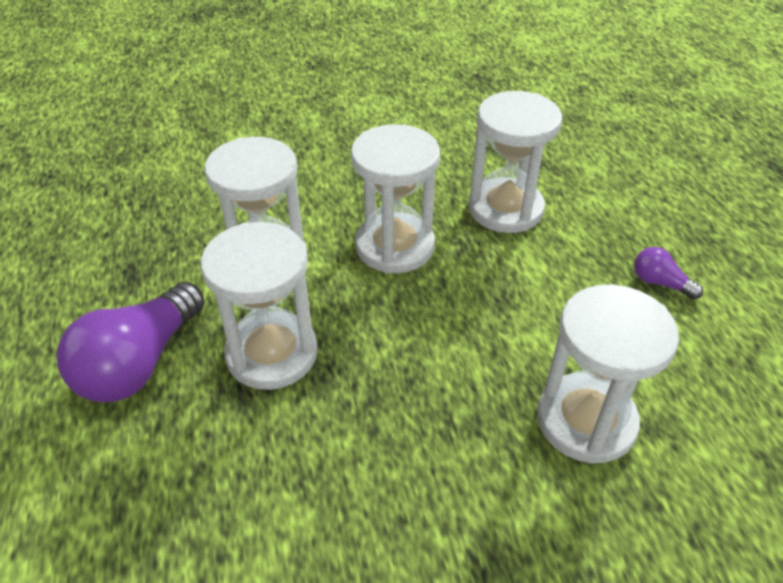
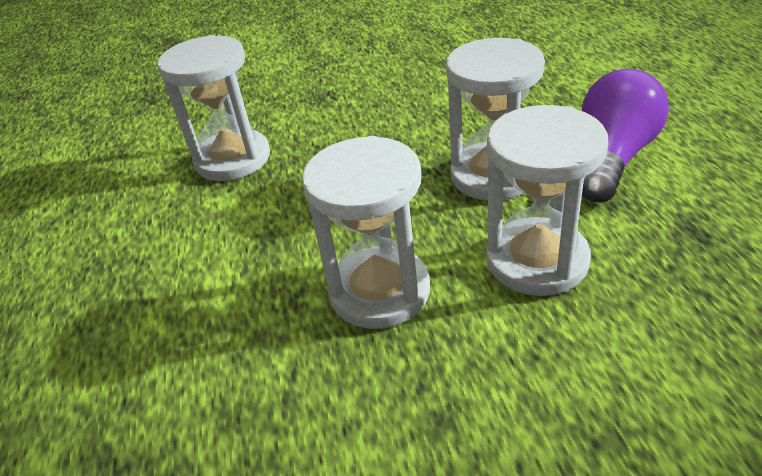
camera: 175 degrees left, 5 degrees down
white hourglass [468,91,562,233] -> none
purple light bulb [634,247,703,300] -> none

